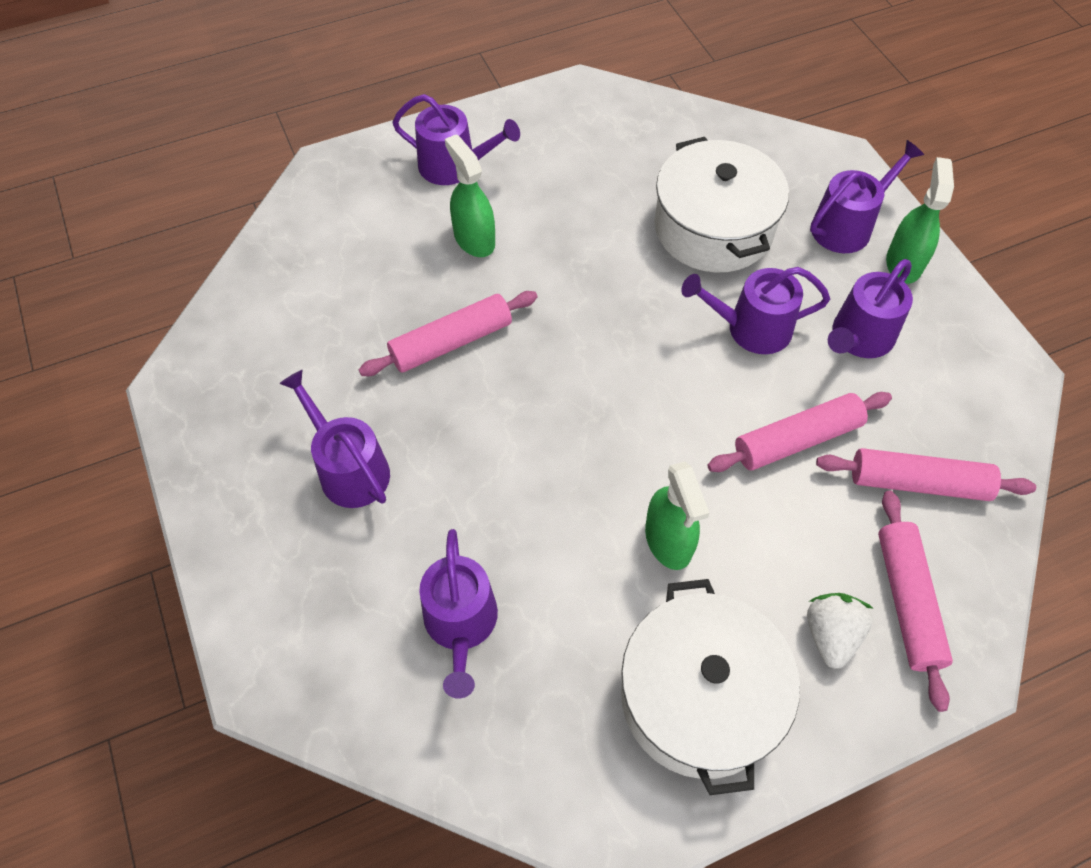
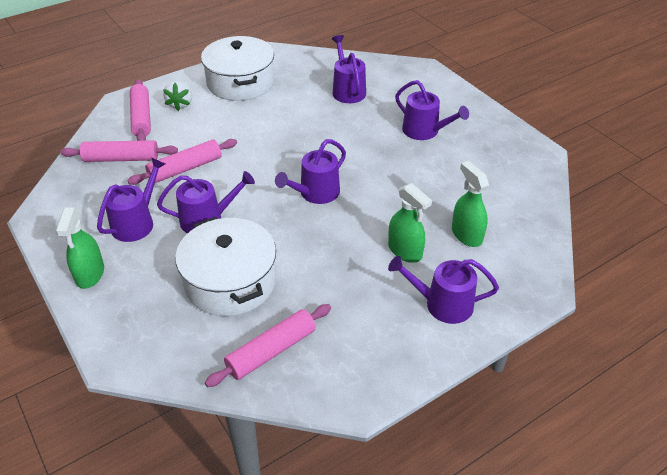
camera: 170 degrees right, 15 degrees down
pink rolling pin [358,291,538,376] -> pink rolling pin moved to [205,304,331,387]
green spray bottle [645,461,709,570] -> green spray bottle moved to [452,161,489,247]
purple watering can [810,140,924,253] -> purple watering can moved to [275,139,346,204]

